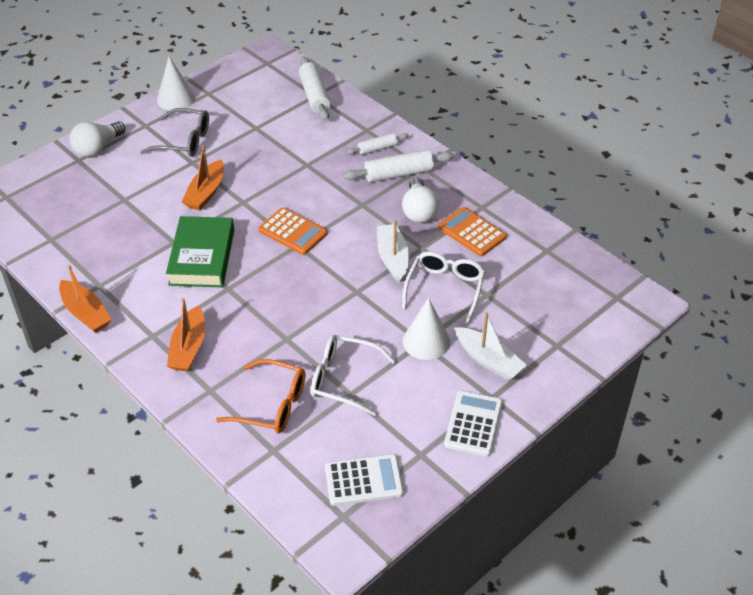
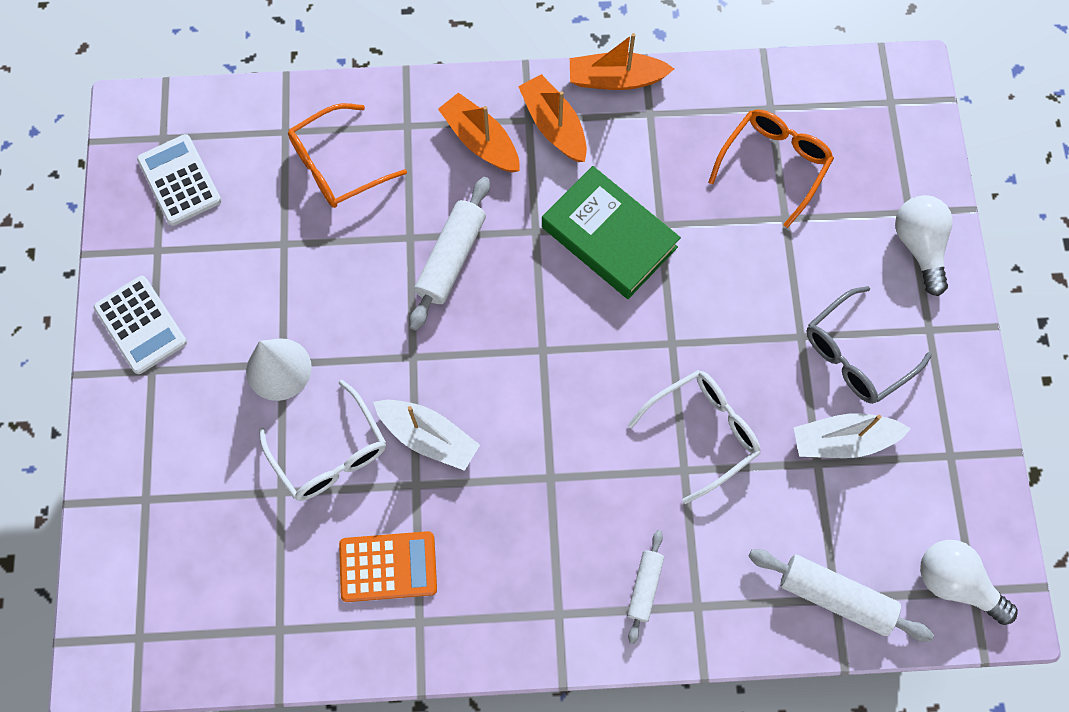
camera: 130 degrees right, 25 degrees up
white cone [157,57,195,111] -> none
orange boat [182,145,224,211] -> orange boat moved to [518,74,587,162]
orange calculator [259,208,328,255] -> none
white glasses [311,335,395,416] -> white glasses moved to [628,370,761,504]
white calculator [325,454,404,506] -> white calculator turned 120 degrees clockwise [137,134,222,226]
white rolling pin [343,149,454,182] -> white rolling pin moved to [409,177,490,331]
white light bulb [402,178,439,223] -> white light bulb moved to [920,540,1018,625]
white boat [455,312,527,380] -> white boat moved to [794,413,911,458]
none -> orange glasses [708,110,834,228]

